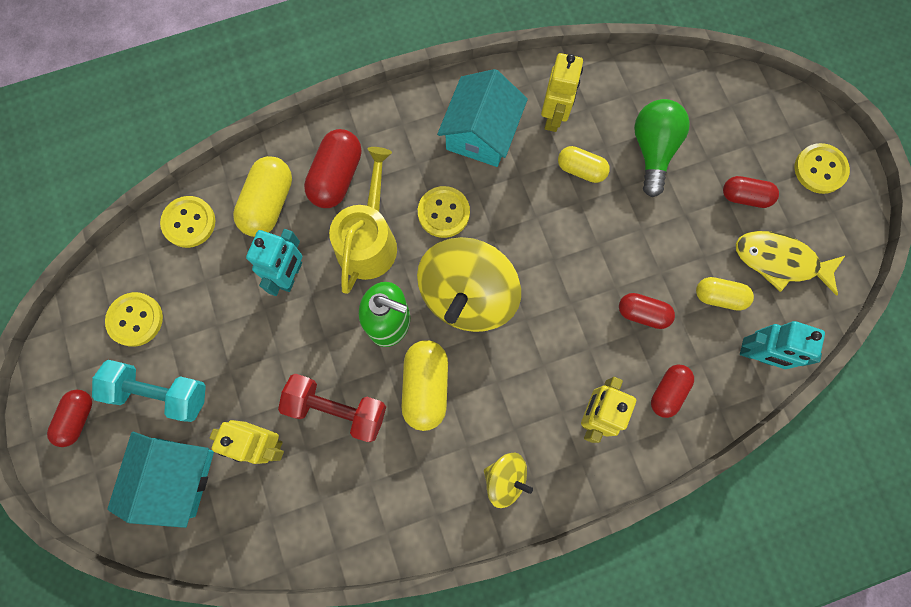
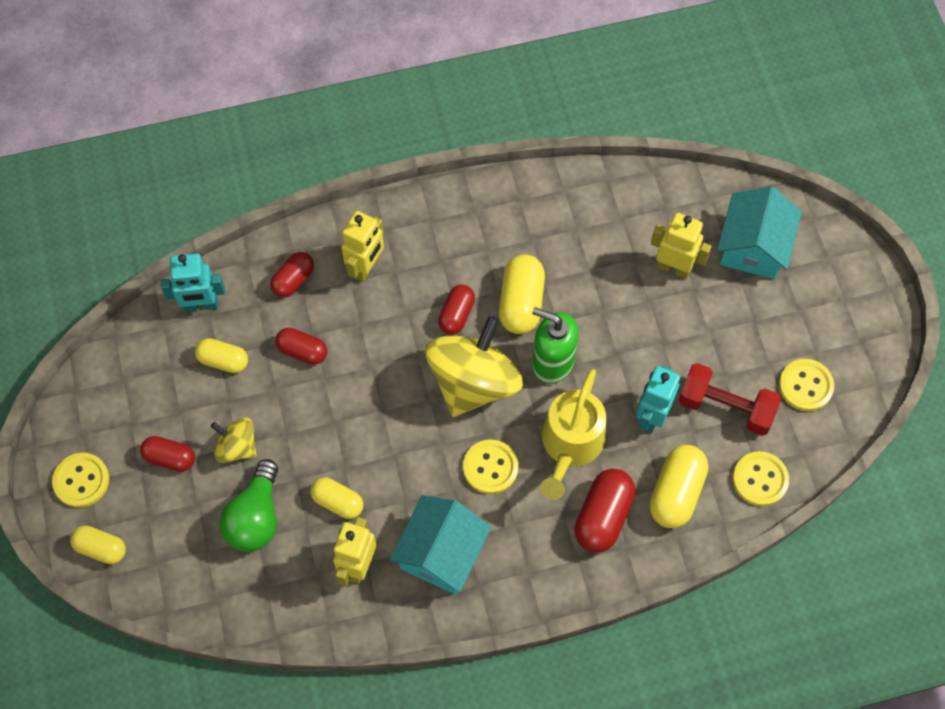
camera: 175 degrees left, 10 degrees down
red capsule [47,390,92,447] -> red capsule moved to [438,285,475,335]
turquoise dumbbell [92,360,206,422] -> none
red dumbbell [278,374,386,442] -> red dumbbell moved to [678,363,781,436]
yellow spinning top [484,453,533,508] -> yellow spinning top moved to [211,418,257,463]
yellow fish [736,231,845,296] -> none
turquoise robot [740,321,825,369] -> turquoise robot turned 150 degrees clockwise [161,253,225,312]
none -> yellow capsule [70,525,126,564]

